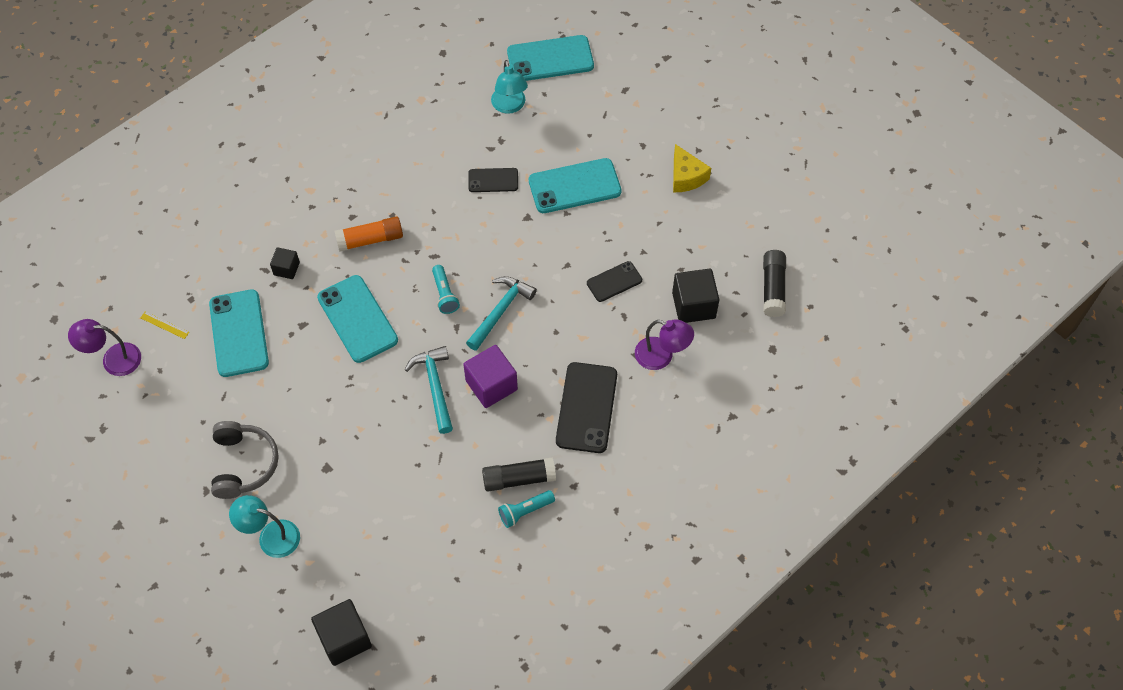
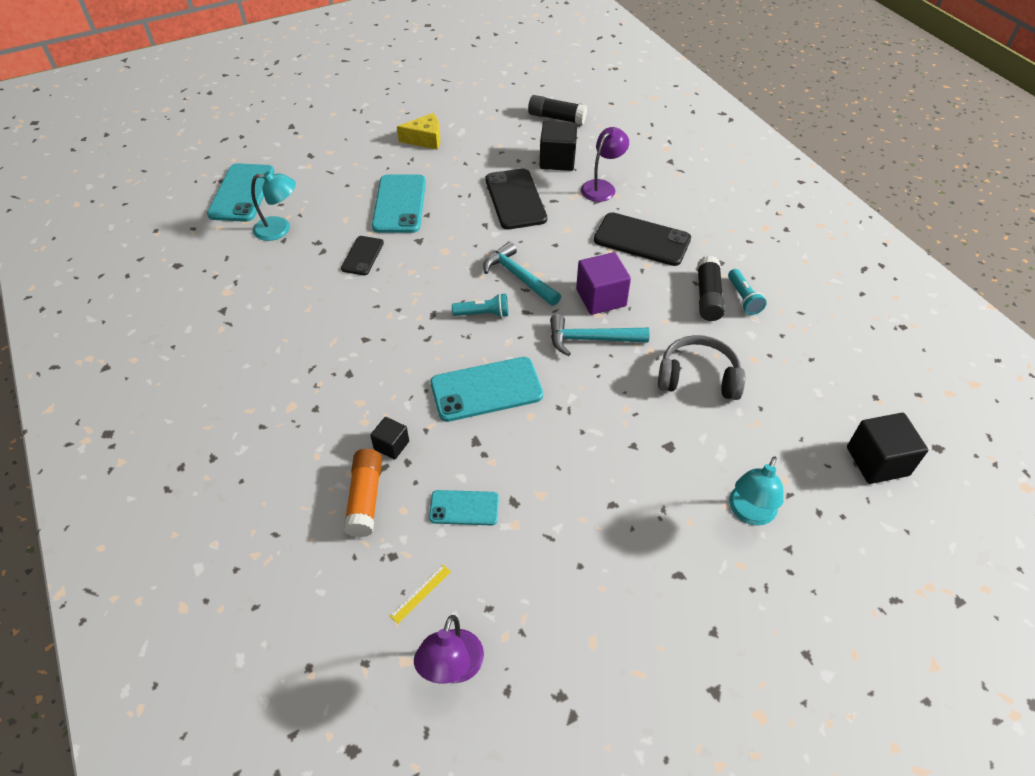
camera: 75 degrees left, 10 degrees down
turquoise phone [209,289,269,377] -> turquoise phone [429,490,499,525], size x0.57
grey headphones [211,421,279,499] -> grey headphones moved to [658,335,745,400]
orange glue stick [335,216,403,252] -> orange glue stick moved to [343,449,382,537]
black phone [587,261,642,302] -> black phone [485,168,547,230], size x1.75

